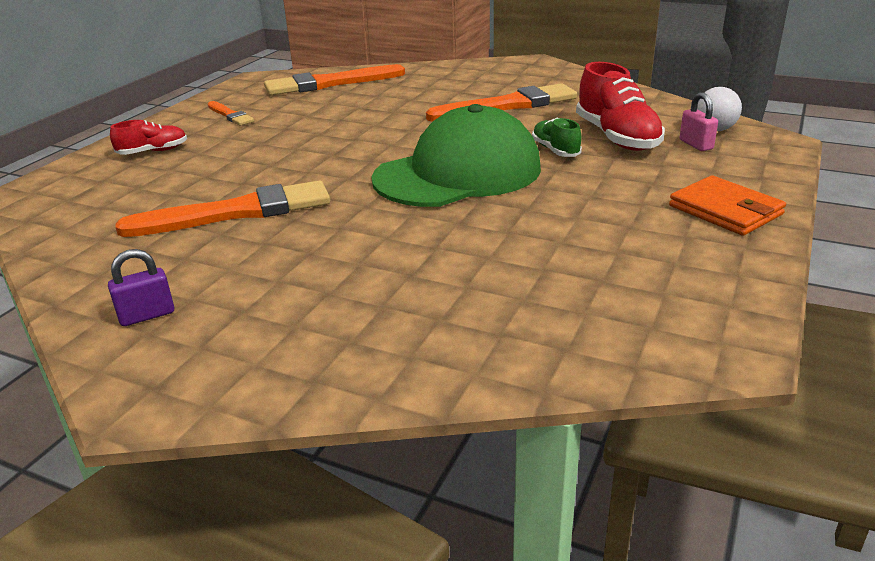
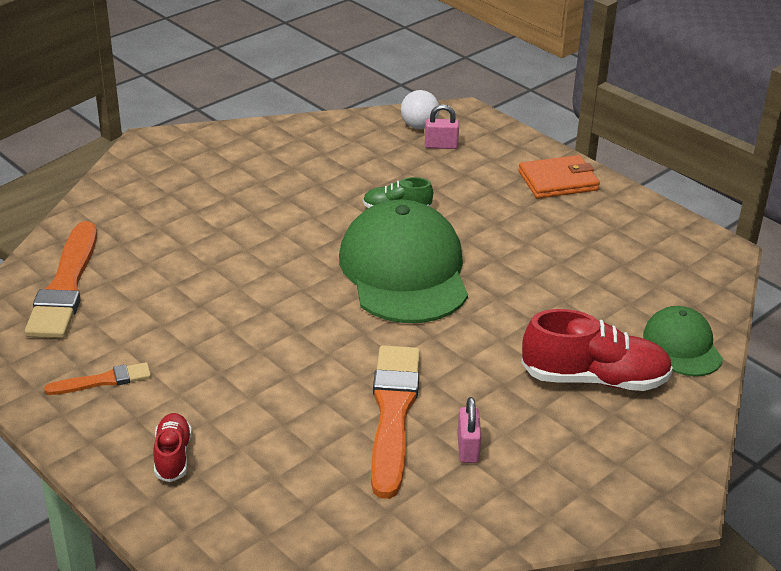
camera: 70 degrees left, 5 degrees up
purple padlock [108,249,174,326] -> none
orange brush [426,83,577,122] -> none
red shoe [576,62,665,151] -> red shoe moved to [521,309,673,391]
none -> pink padlock [457,397,481,463]
none -> green cap [643,306,723,376]

